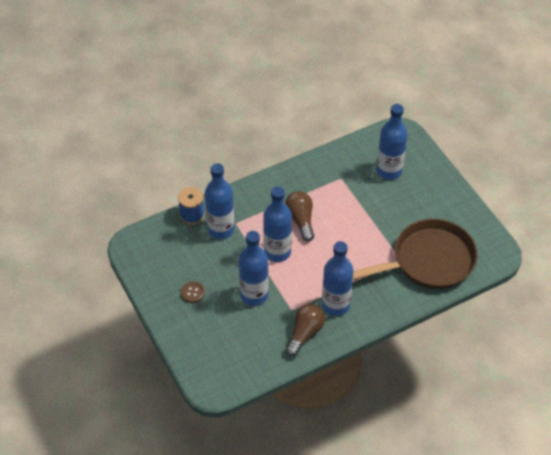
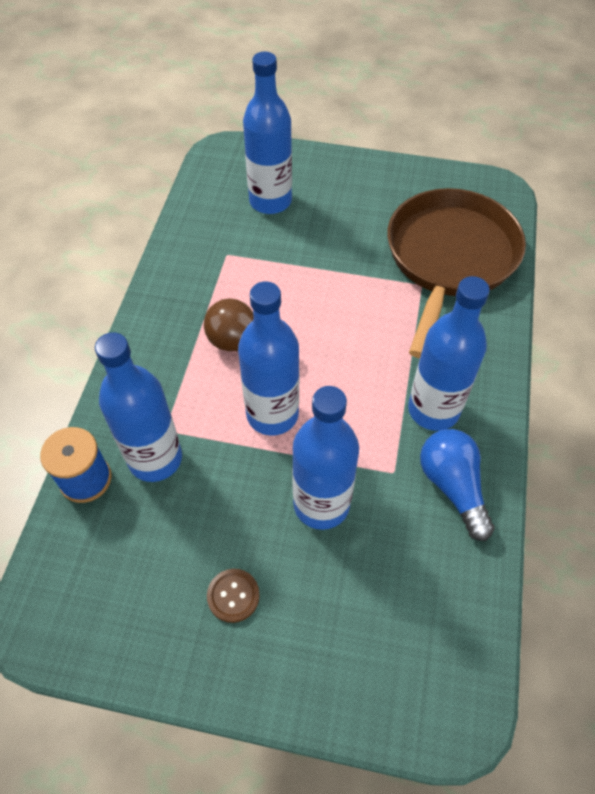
camera: 50 degrees left, 5 degrees up
brown light bulb [286,304,325,357] -> blue light bulb [420,429,495,541]

